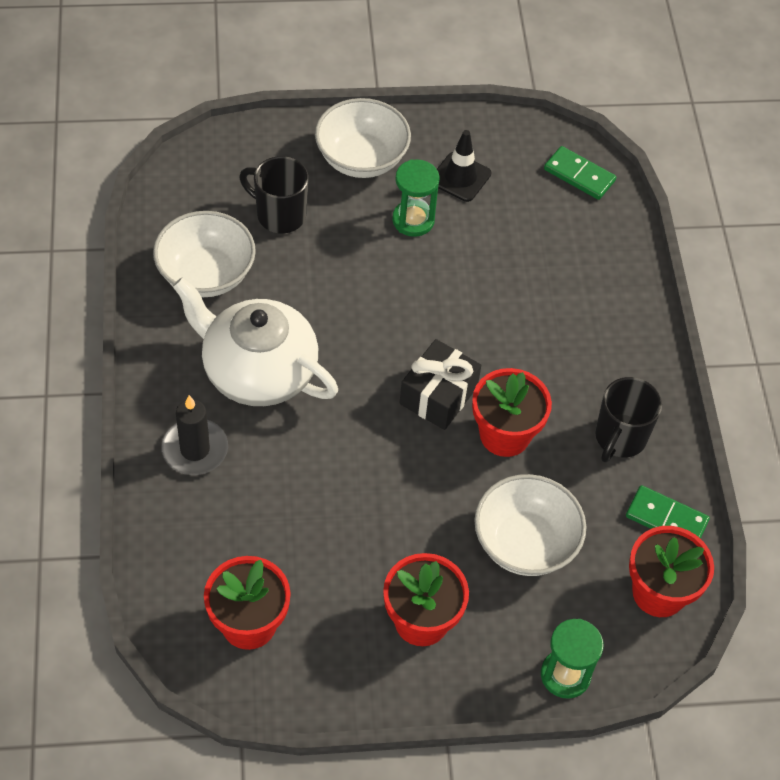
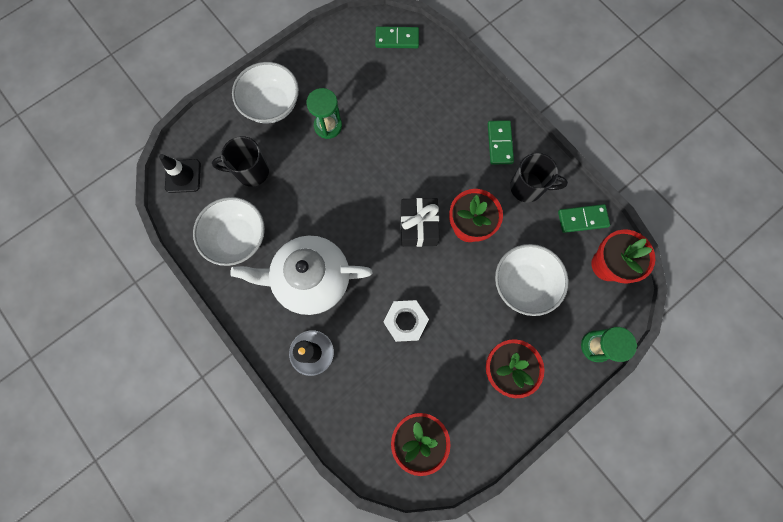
camera: 30 degrees left, 20 degrees up
black traffic cone [437,130,491,202] -> black traffic cone moved to [159,154,201,193]
black mug [595,377,662,462] -> black mug turned 75 degrees counterclockwise [510,153,568,203]
none -> white nut [383,300,429,342]
none -> green domino [488,120,514,165]

